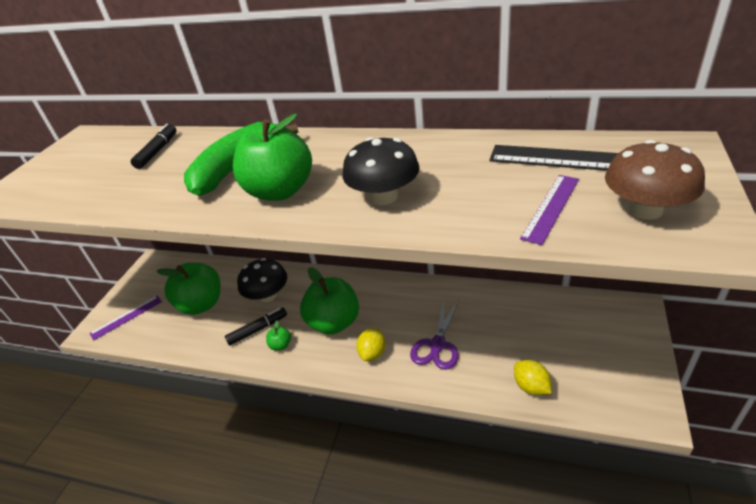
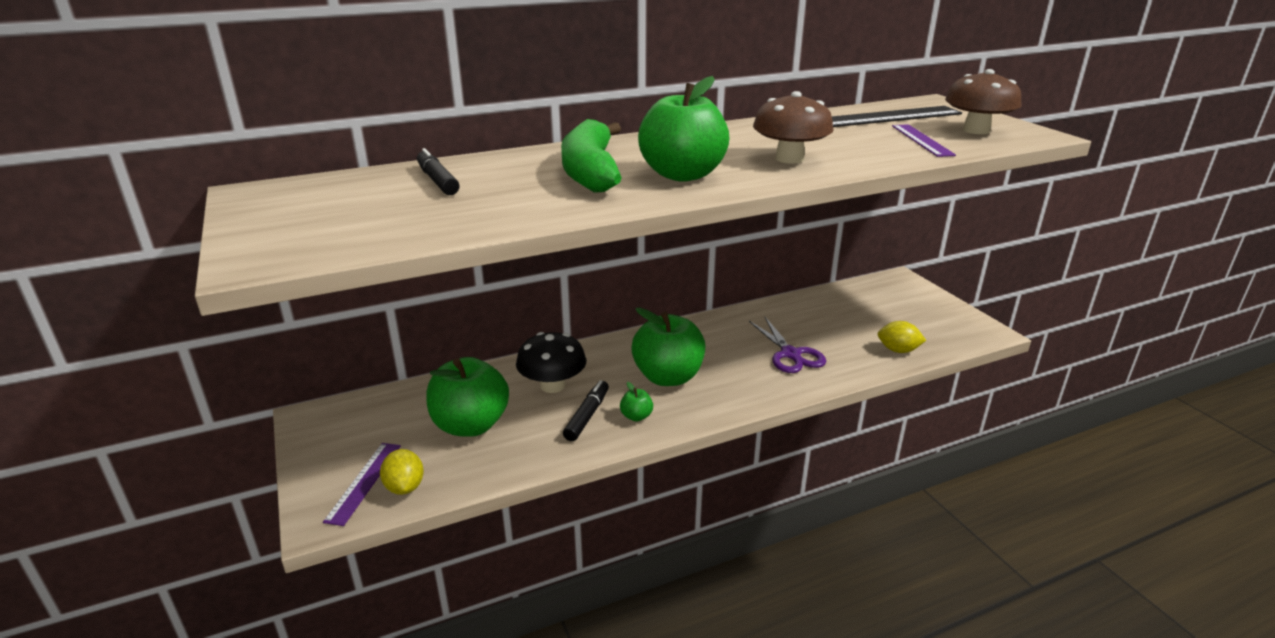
camera: 45 degrees left, 10 degrees down
black mushroom [343,137,420,205] -> brown mushroom [753,91,834,164]
yellow lemon [356,328,386,361] -> yellow lemon moved to [380,449,424,495]

